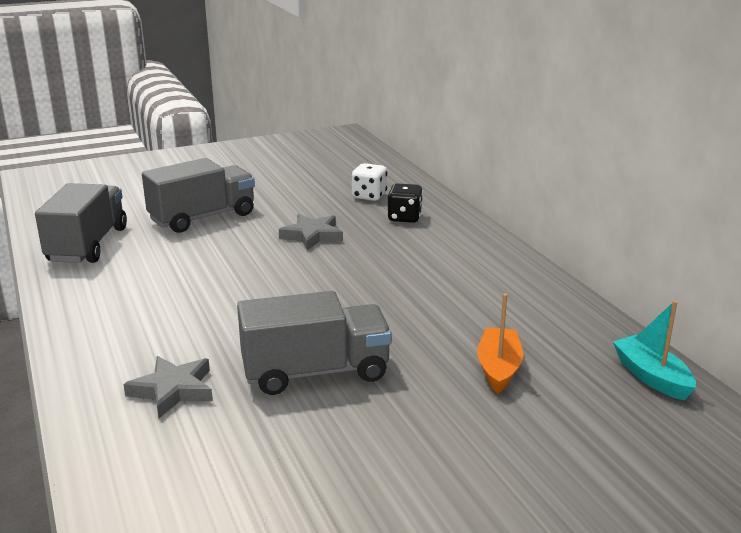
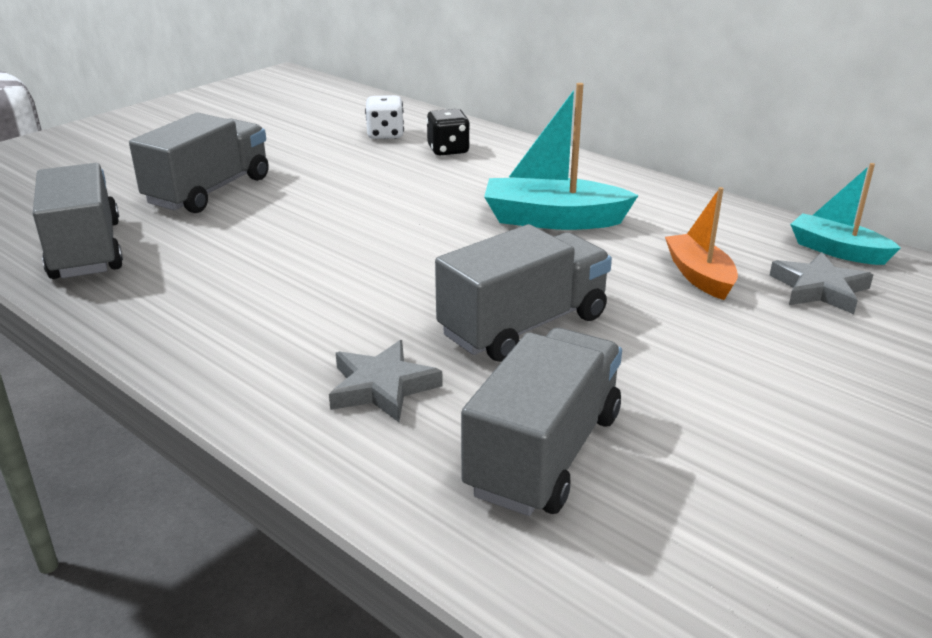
camera: 25 degrees left, 5 degrees up
grey star [279,214,343,250] -> grey star moved to [770,252,873,314]
none -> grey truck [461,328,622,516]
none -> turquoise boat [484,83,639,230]

